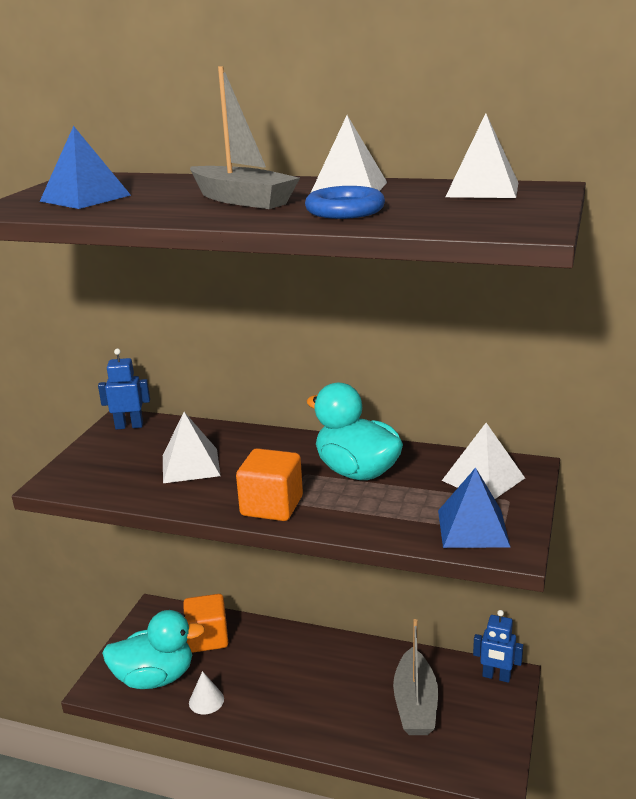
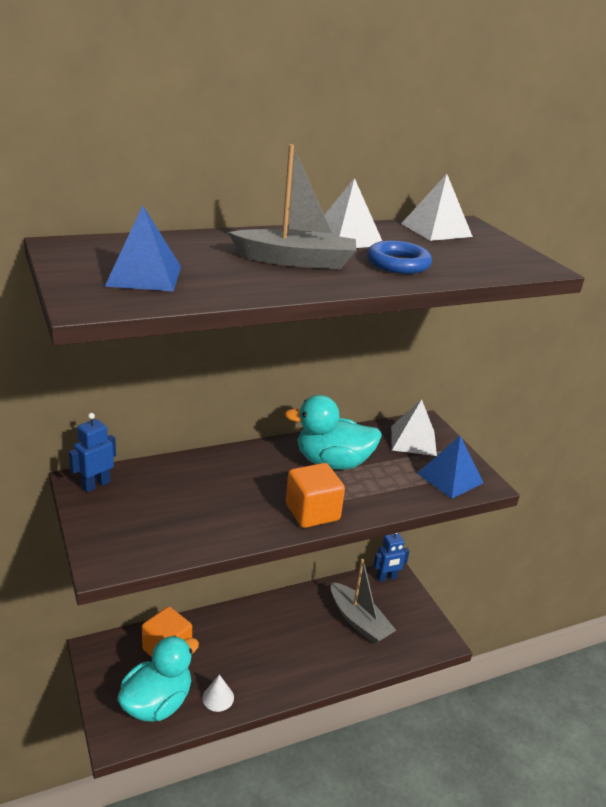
camera: 45 degrees left, 5 degrees up
white pyramid [163,412,221,483] -> none

